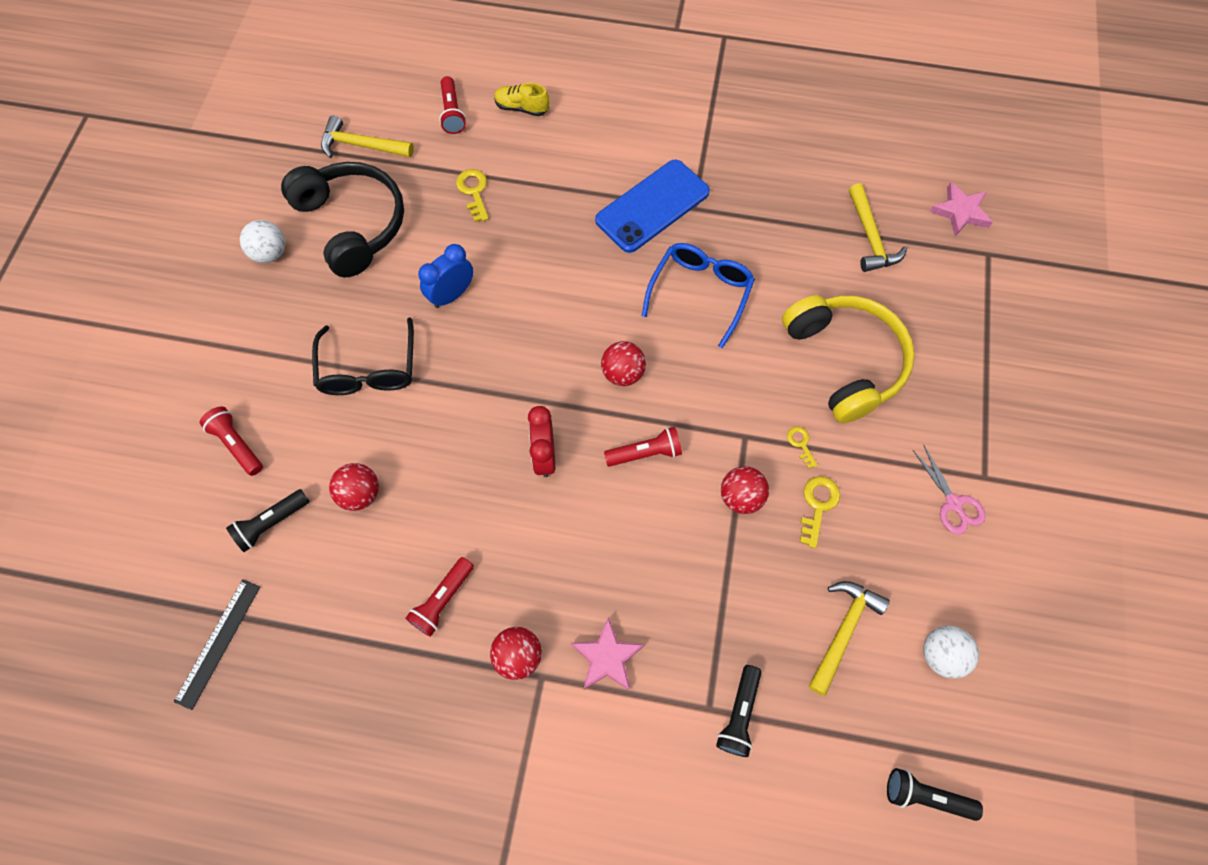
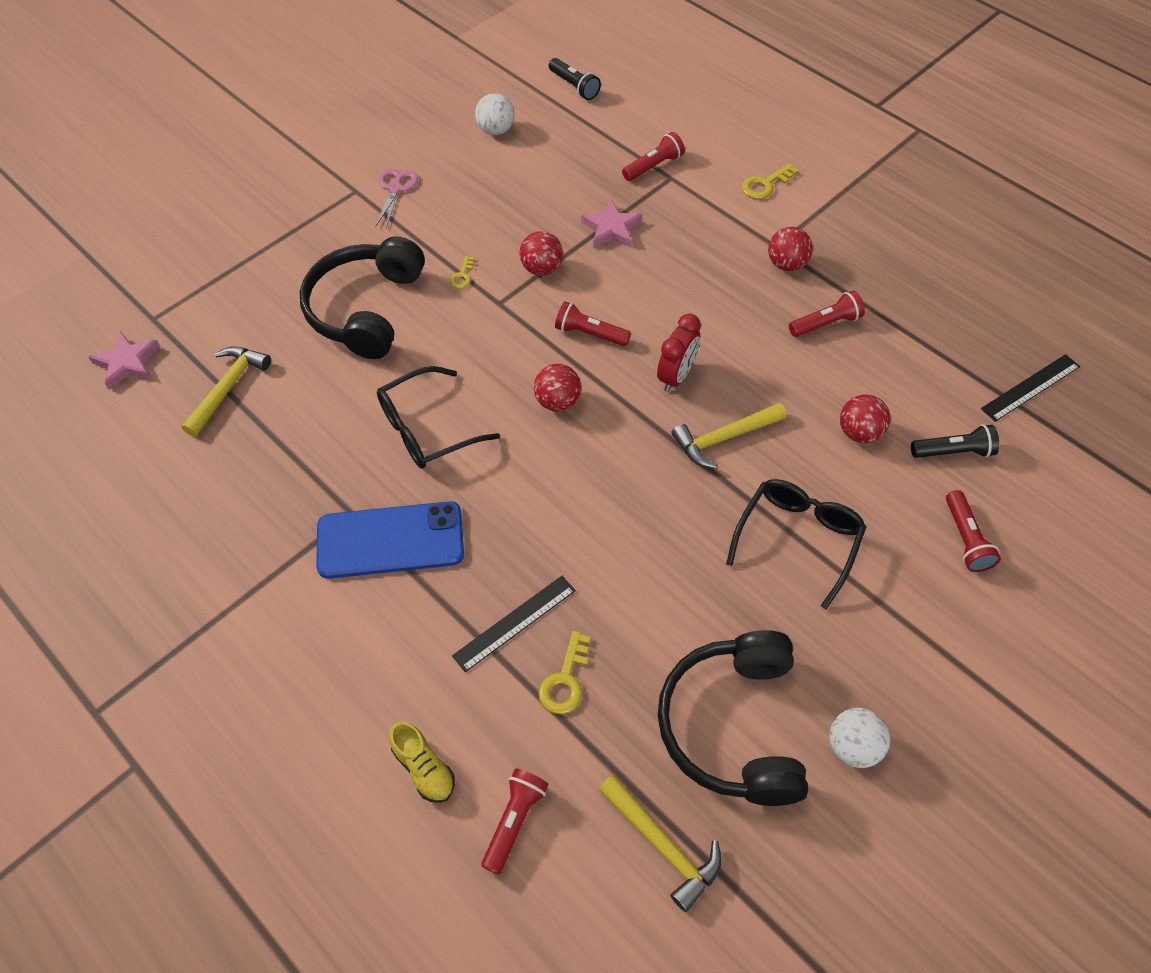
camera: 145 degrees left, 10 degrees down
blue clock [418,244,473,308] -> none
pink star [571,617,645,690] -> pink star moved to [581,199,642,248]
blue glasses [642,243,755,348] -> black glasses [377,366,500,469]
black flashlight [716,665,762,757] -> red flashlight [622,132,685,181]
yellow headphones [782,295,915,423] -> black headphones [300,236,425,359]
yellow key [800,476,840,548] -> yellow key moved to [741,163,798,199]
yellow hammer [809,581,890,696] -> yellow hammer moved to [672,403,786,469]
none -> black ruler [452,576,576,672]

